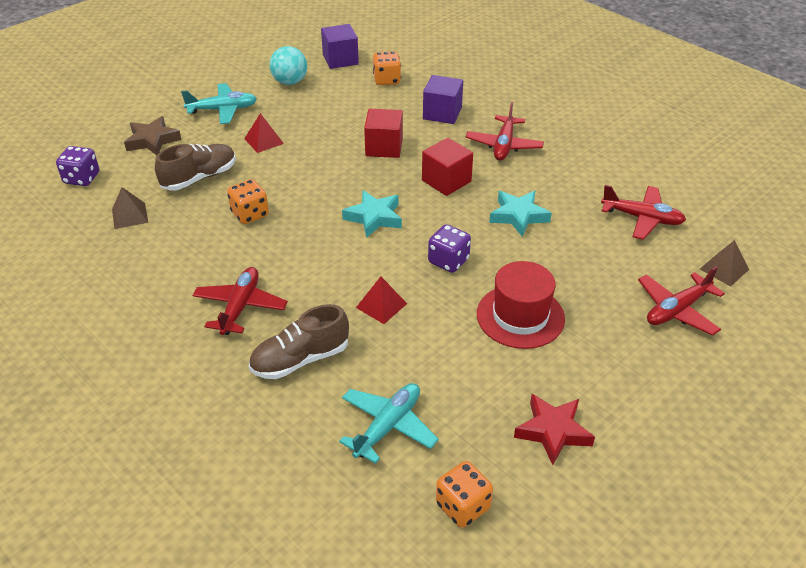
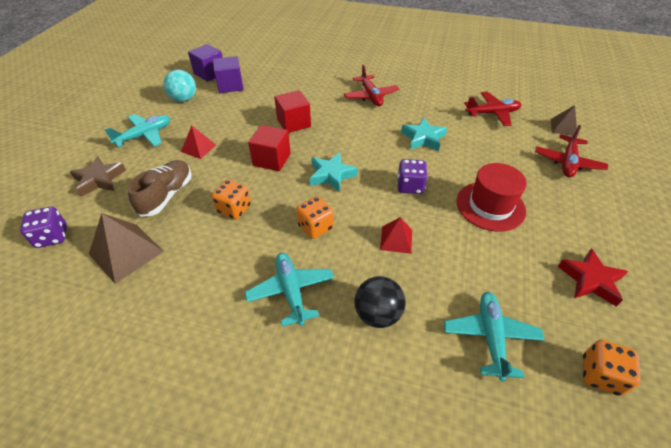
camera: 30 degrees left, 5 degrees up
brown pyramid [112,187,148,229] -> brown pyramid [89,213,164,284], size x1.67
red plane [193,267,288,335] -> turquoise plane [245,253,334,327]
brown shoe [249,304,349,379] -> black ball [354,276,406,328]
orange dice [373,51,401,85] -> orange dice moved to [296,196,334,239]
red cube [422,138,473,196] -> red cube moved to [248,125,291,171]
purple cube [423,75,463,124] -> purple cube moved to [213,56,244,93]

